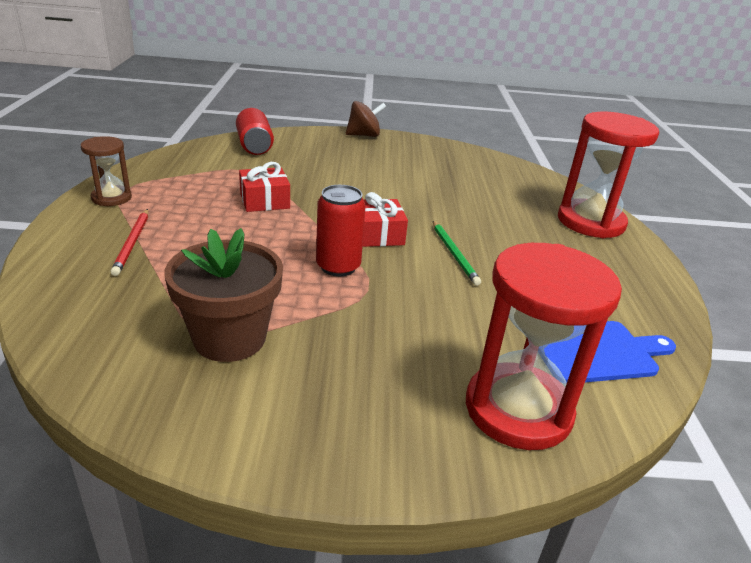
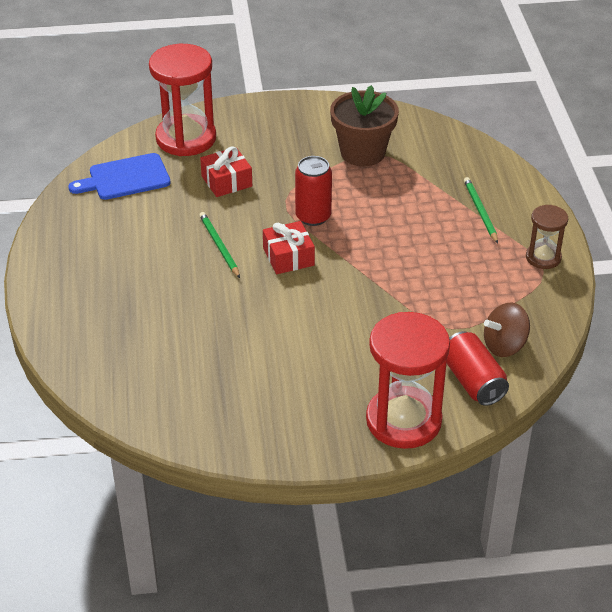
camera: 175 degrees right, 10 degrees up
red pencil [111,209,148,276] -> green pencil [464,177,498,243]
red gift [239,162,290,212] -> red gift moved to [200,146,252,197]
brown spinning top [346,101,386,137] -> brown spinning top moved to [484,303,530,357]
red hourglass [558,112,659,238] -> red hourglass moved to [366,312,450,449]

